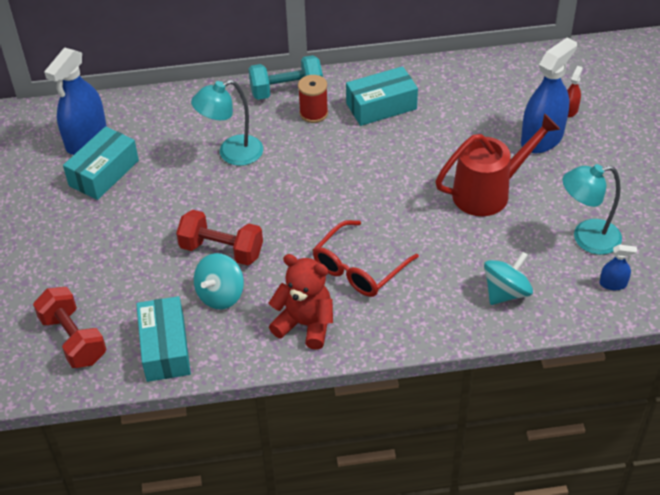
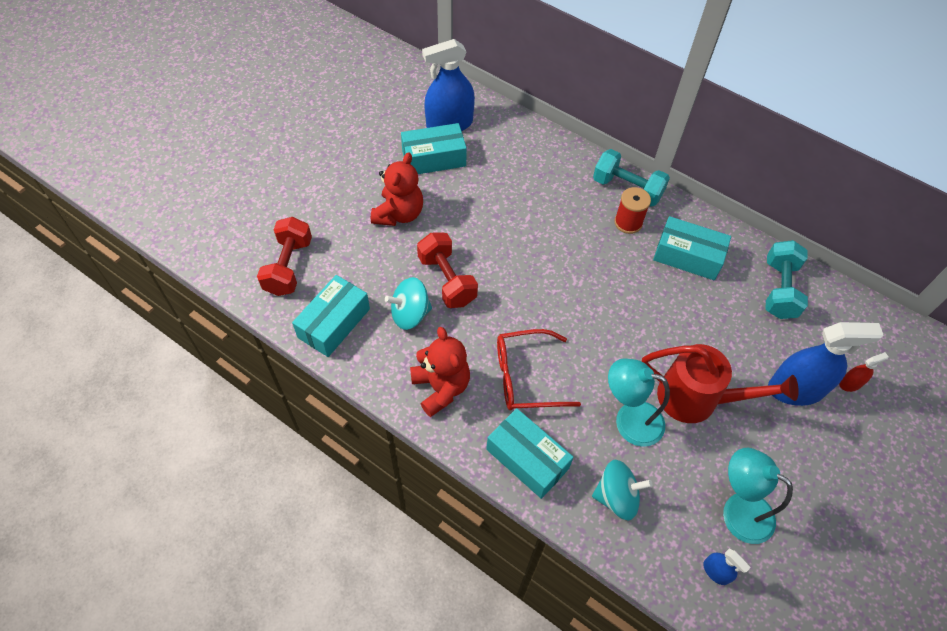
camera: 40 degrees right, 10 degrees up
turquoise lamp [191,80,263,166] -> turquoise lamp moved to [608,358,670,447]
none -> red teddy bear [371,152,423,226]
none -> turquoise box [486,408,574,499]
none -> turquoise dumbbell [765,240,808,319]

